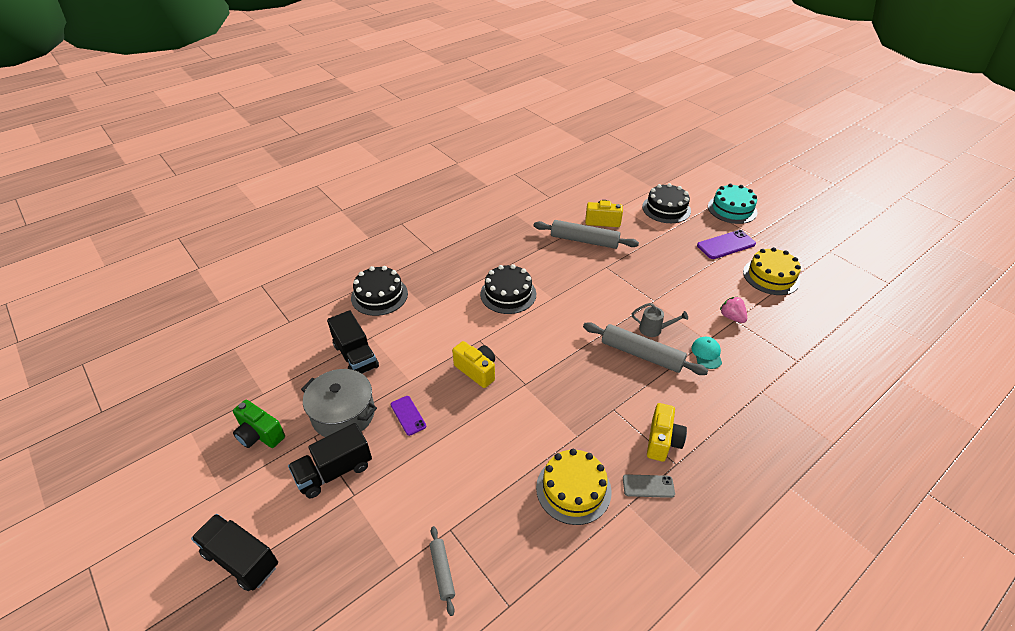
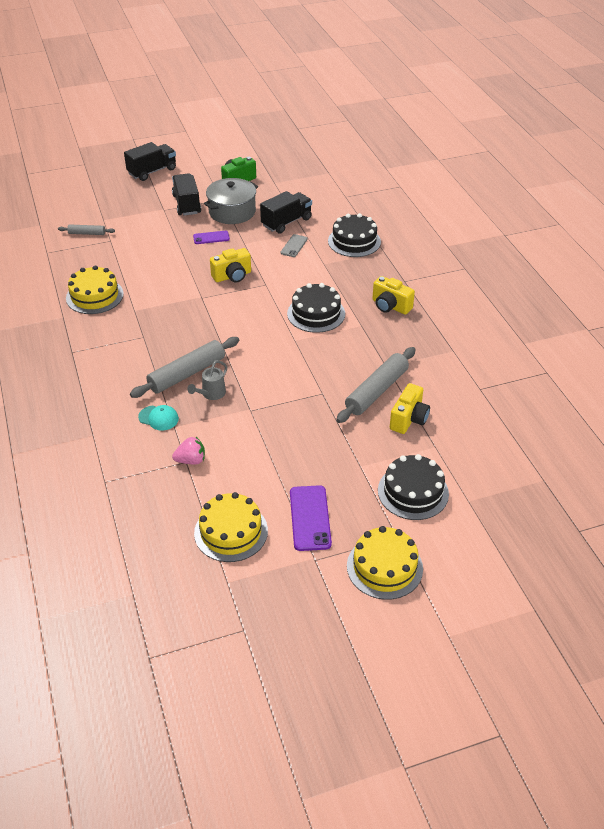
camera: 110 degrees right, 0 degrees up
black truck [327,310,379,374] -> black truck turned 150 degrees clockwise [260,191,312,234]
grey phone [623,474,675,498] -> grey phone moved to [281,234,308,257]
yellow camera [647,403,687,462] -> yellow camera moved to [372,276,415,315]
turquoise cake [708,184,757,224] -> yellow cake [347,526,423,600]

